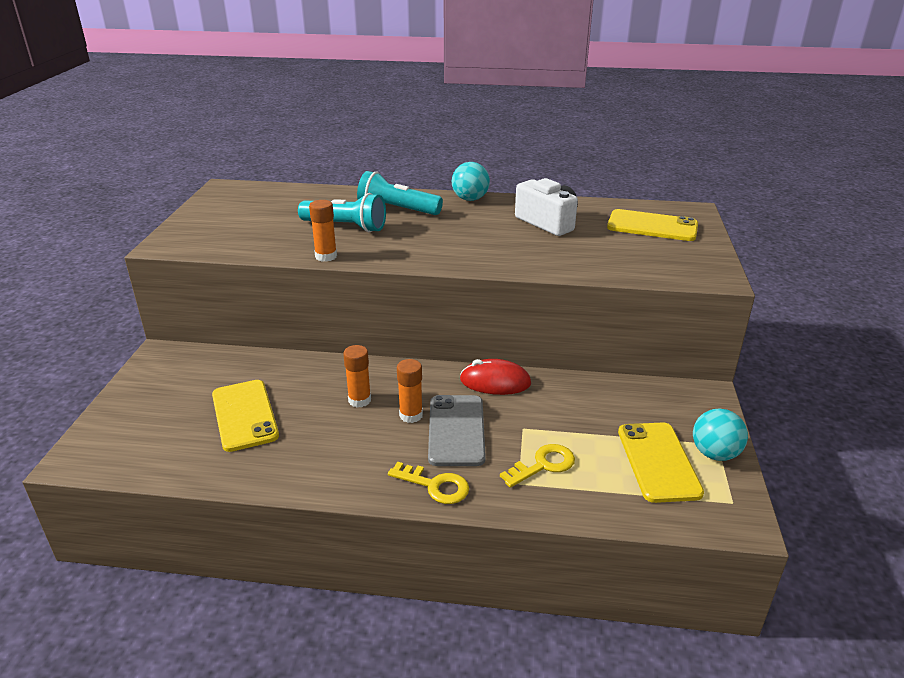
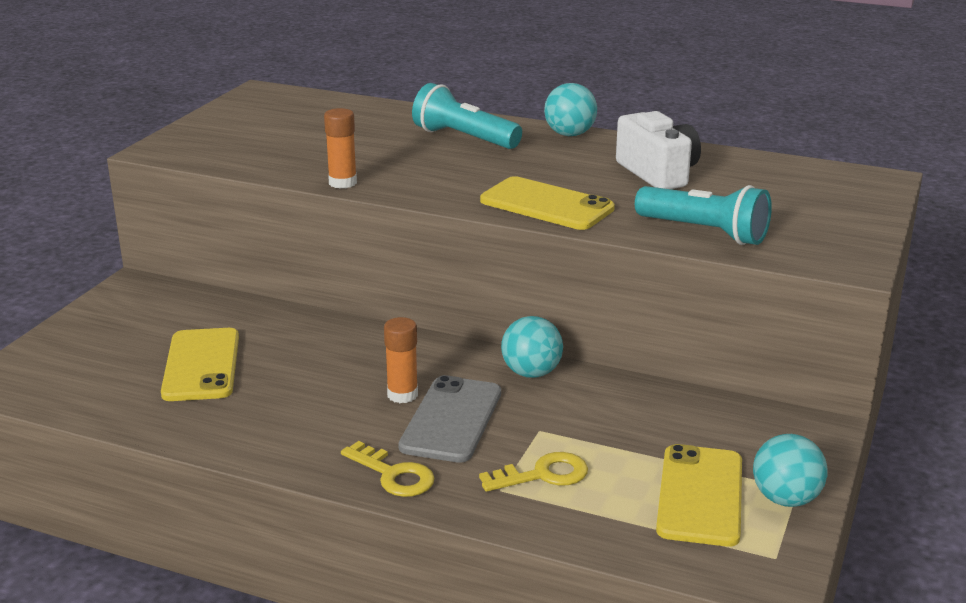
camera: 15 degrees right, 5 degrees down
turquoise flashlight [298,193,386,232] -> turquoise flashlight moved to [635,185,772,245]
orange glue stick [343,345,371,408] -> none
red mouse [460,359,531,395] -> turquoise ball [501,316,563,378]
yellow phone [607,209,698,241] -> yellow phone moved to [480,176,615,230]

